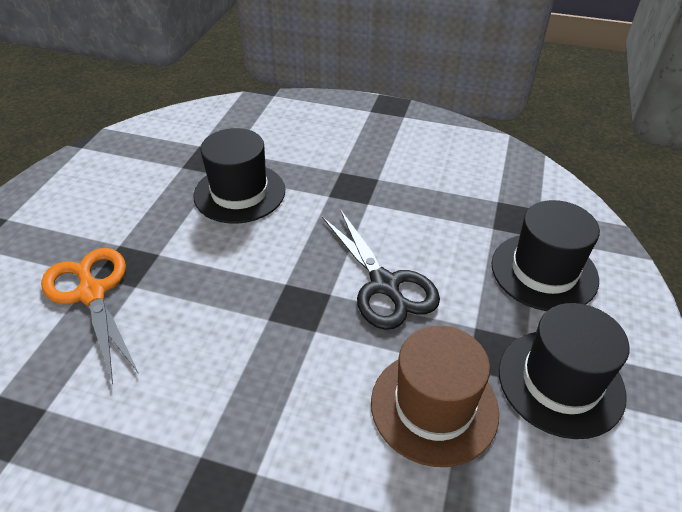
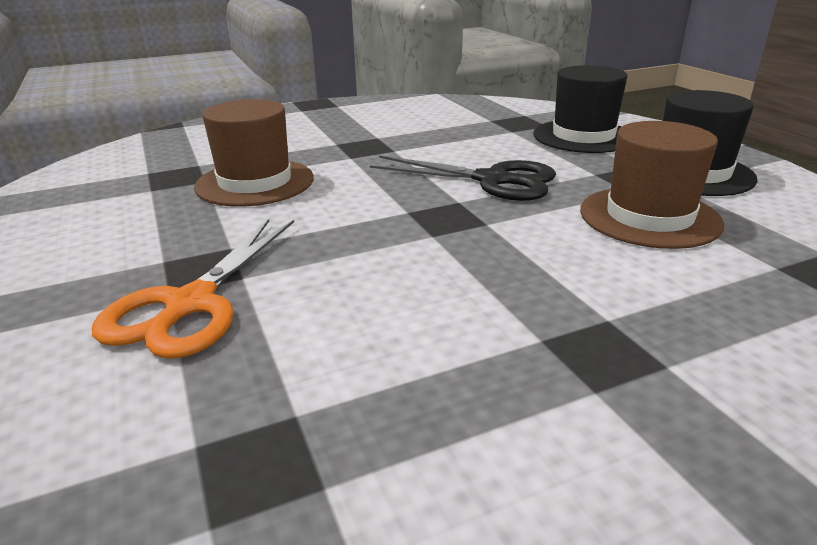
camera: 40 degrees left, 15 degrees down
orange scissors [41,248,139,384] -> orange scissors turned 90 degrees counterclockwise [92,219,294,359]
black hat [193,128,285,223] -> brown hat [194,99,314,207]

